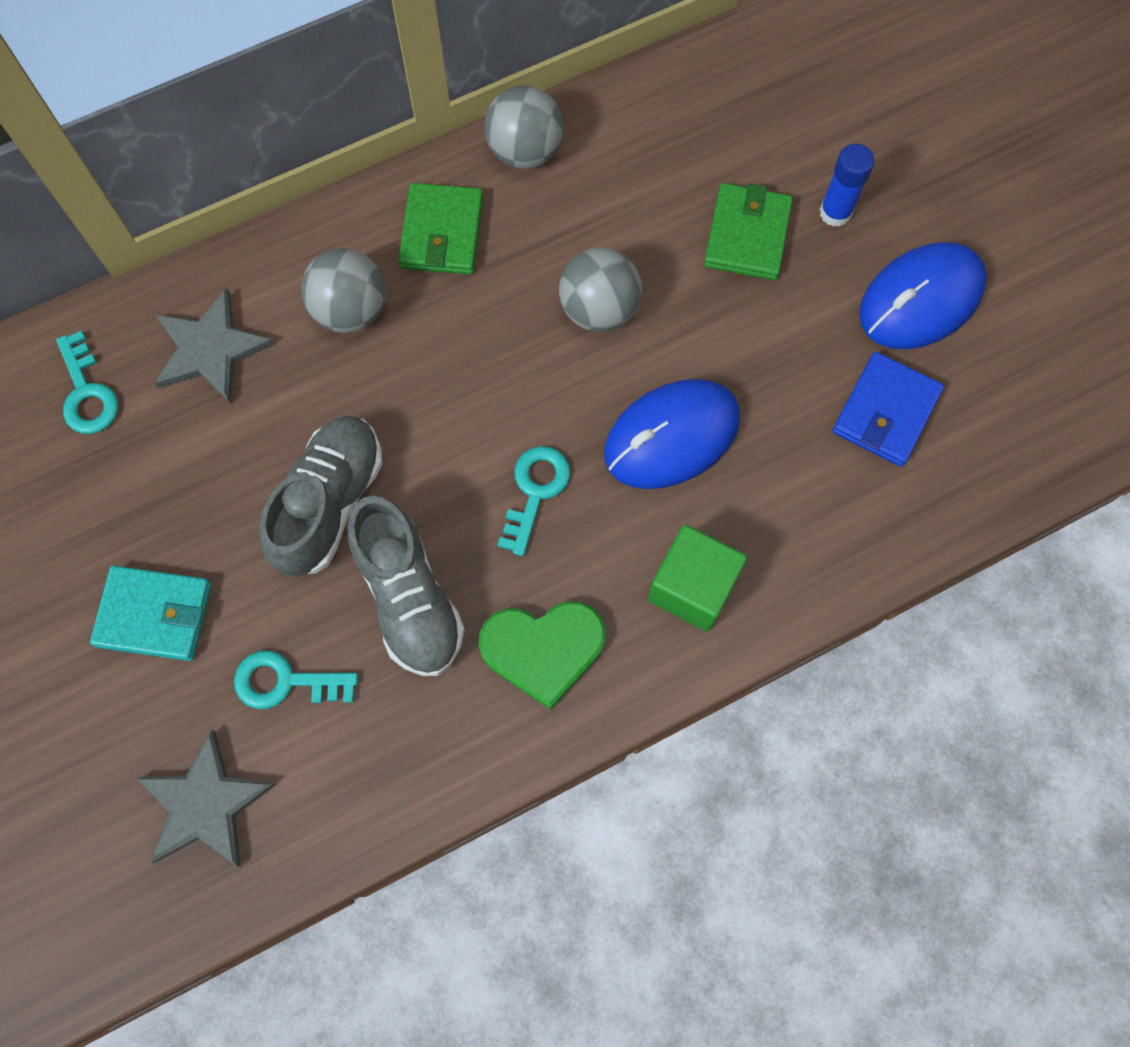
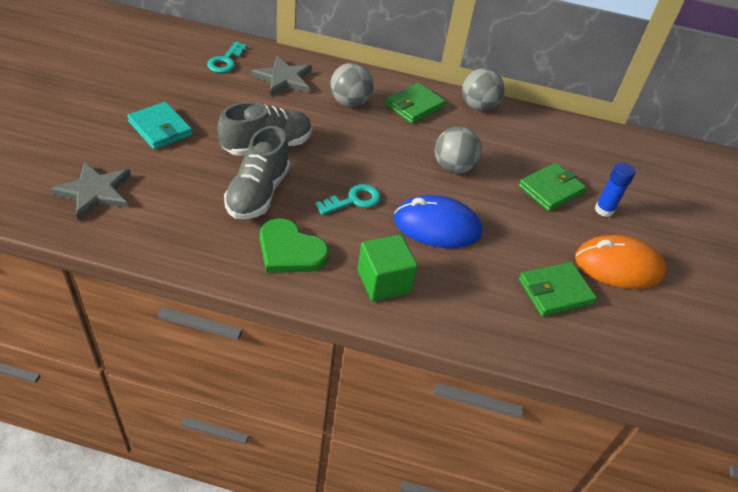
camera: 35 degrees right, 25 degrees down
turquoise key [234,651,358,709] -> none
blue wallet [832,352,944,467] -> green wallet [519,262,597,316]
blue mouse [859,242,987,349] -> orange mouse [575,235,666,289]

